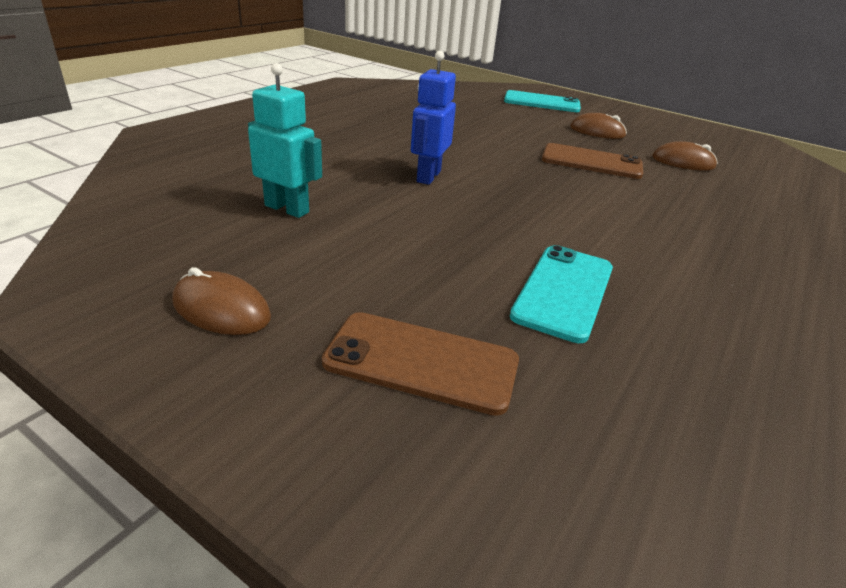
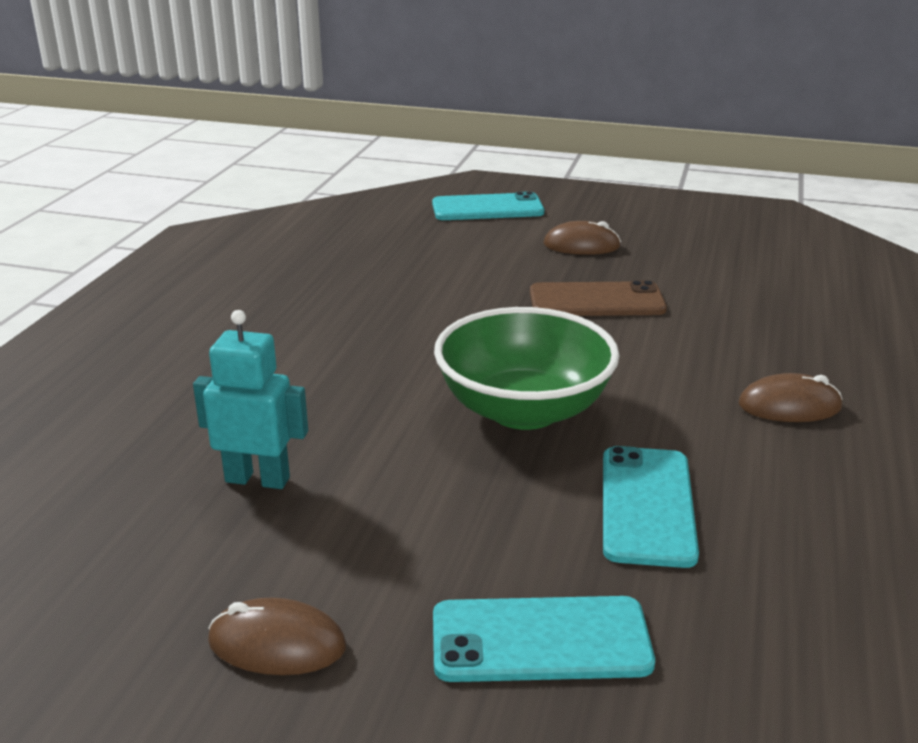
camera: 15 degrees left, 5 degrees down
brown phone [322,312,519,416] -> turquoise phone [433,596,655,682]
blue robot [411,51,456,185] -> none
brown mouse [652,141,718,171] -> brown mouse moved to [739,373,843,422]
none -> green bowl [434,307,619,430]

